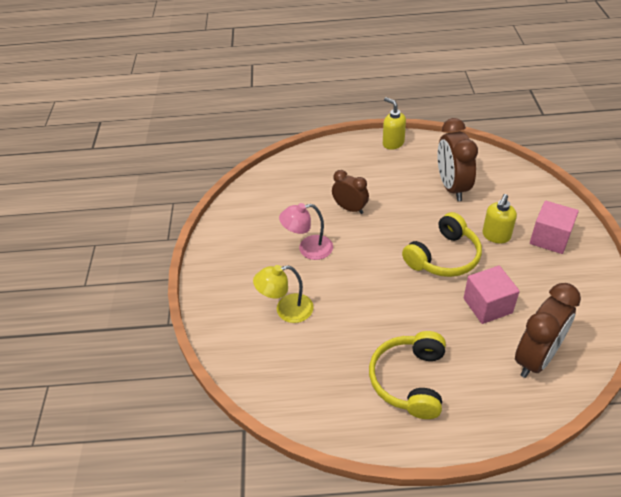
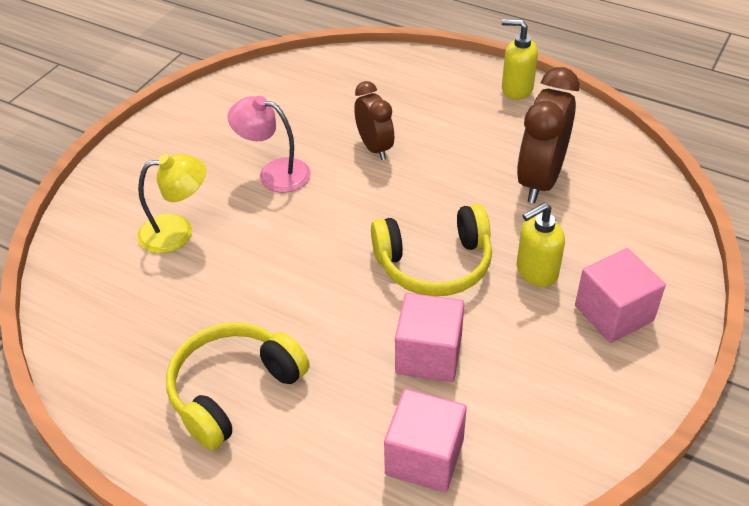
camera: 30 degrees right, 0 degrees up
yellow lamp [253,265,314,323] -> yellow lamp turned 150 degrees clockwise [137,154,206,254]
yellow soap dispenser [383,97,406,150] -> yellow soap dispenser turned 60 degrees counterclockwise [502,19,538,100]
brown clock [515,283,581,378] -> pink cube [384,389,467,492]

